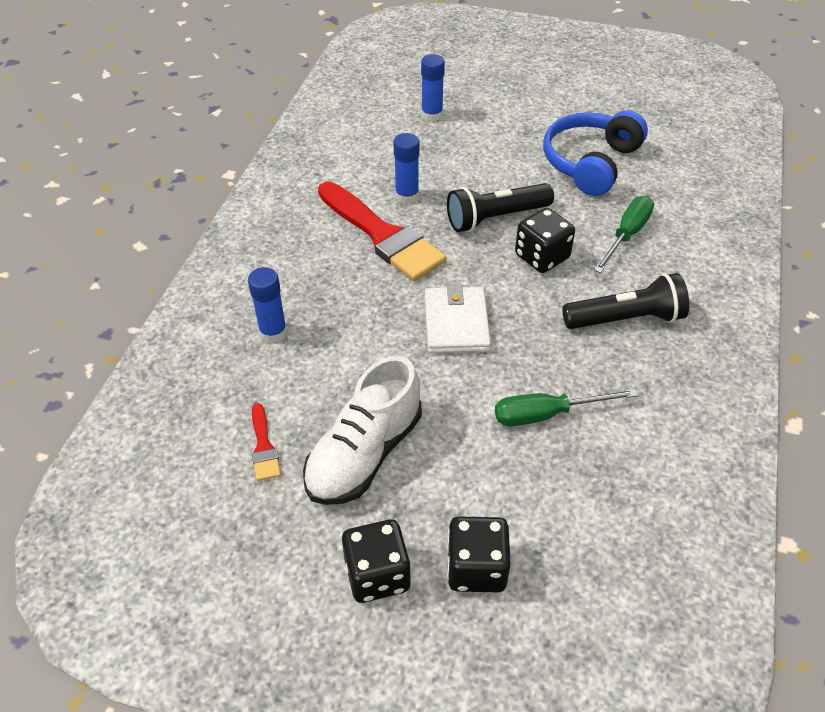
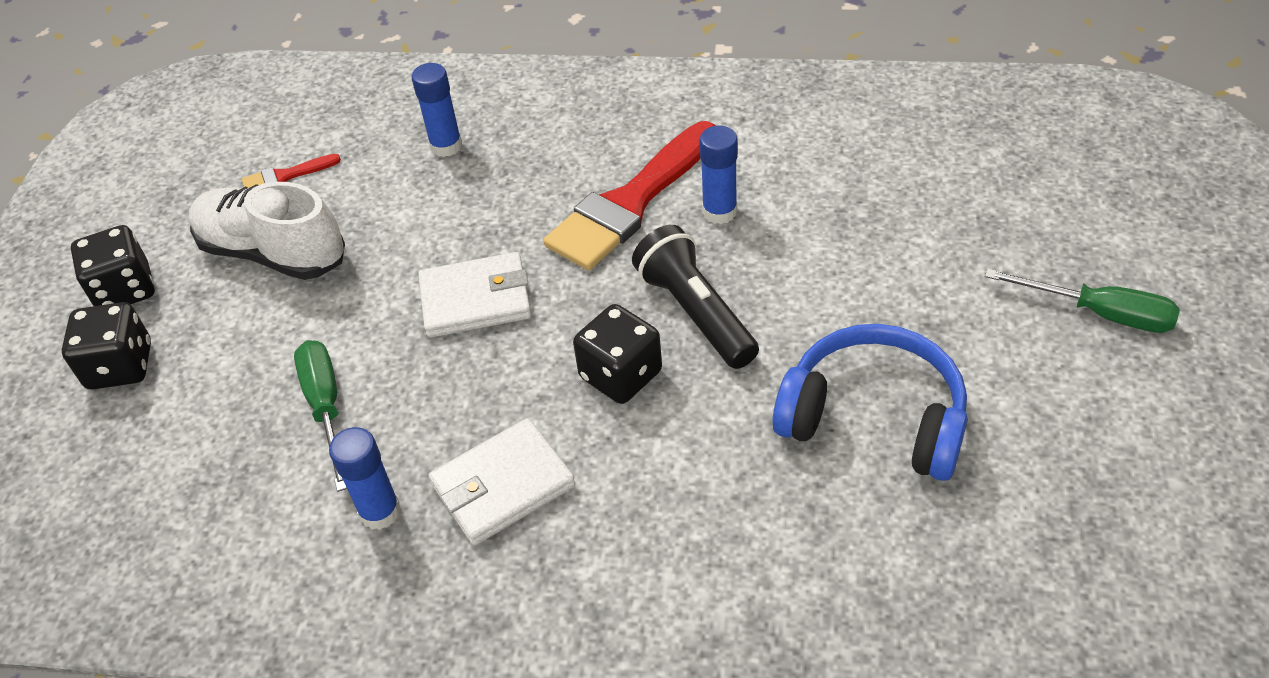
camera: 85 degrees right, 0 degrees up
blue glue stick [421,54,445,122] -> blue glue stick moved to [329,427,401,530]
black flashlight [563,273,689,329] -> white wallet [428,418,575,545]
green screwdriver [594,196,654,273] -> green screwdriver moved to [985,269,1180,333]

